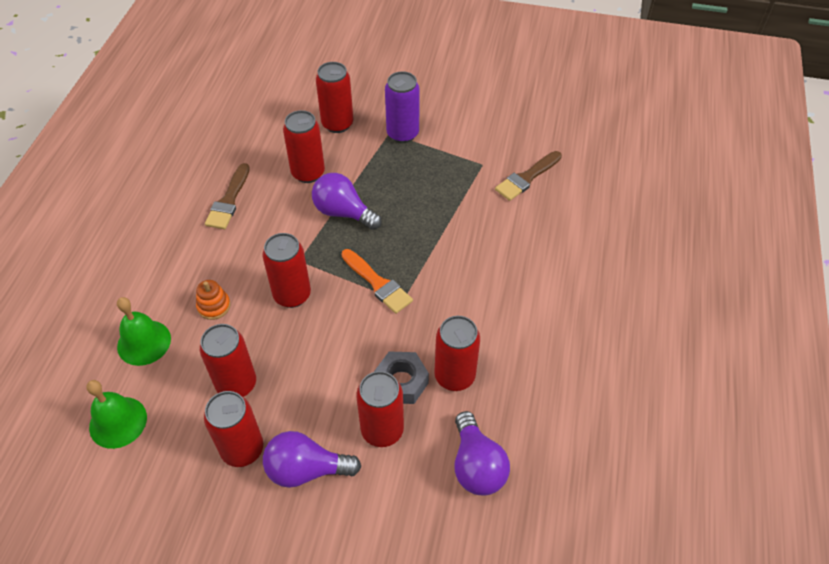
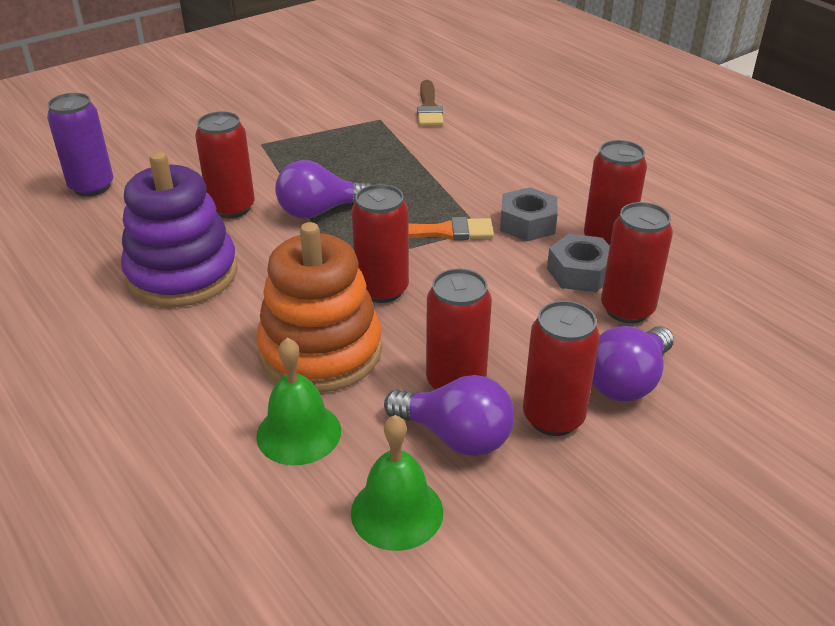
camera: 50 degrees left, 15 degrees down
orange stacking toy [196,280,231,320] -> orange stacking toy [256,222,382,393], size x2.49
brown brush [205,163,250,229] -> purple stacking toy [121,152,238,307]
red can [316,62,353,133] -> none
purple can [385,71,420,143] -> purple can moved to [47,93,113,197]
purple light bulb [454,411,510,495] -> purple light bulb moved to [384,375,514,456]
none -> grey nut [500,187,558,241]

